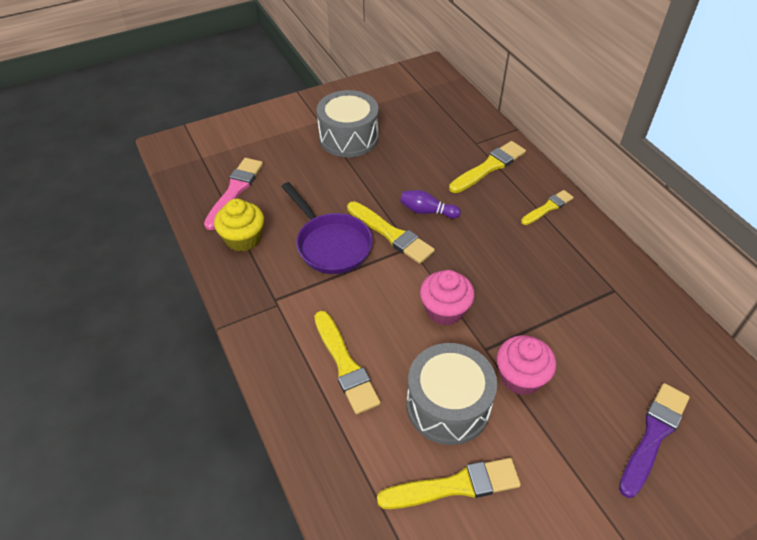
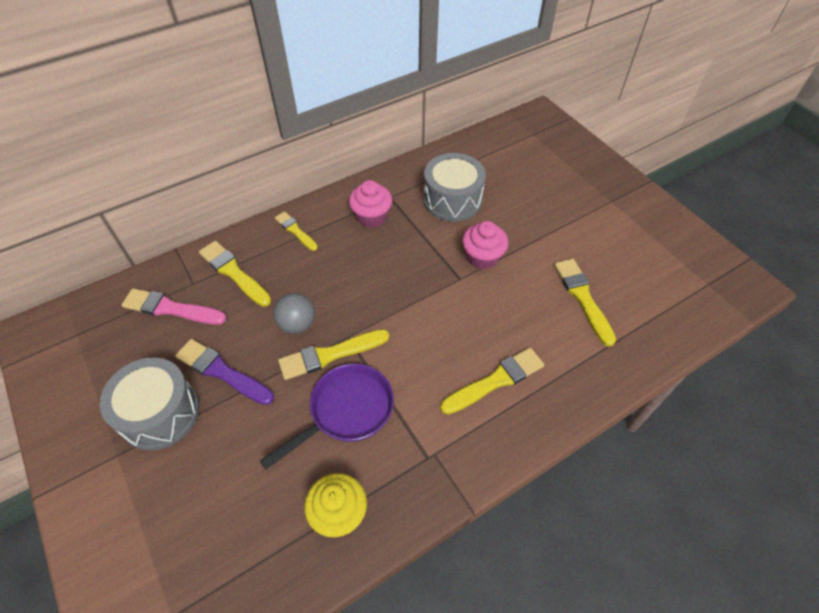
camera: 95 degrees left, 5 degrees up
pink brush [204,158,263,230] -> pink brush moved to [122,288,227,325]
yellow brush [347,201,435,264] -> yellow brush turned 150 degrees counterclockwise [278,329,389,380]
purple bowling pin [400,190,461,219] -> grey ball [273,293,315,334]
grey drum [407,343,497,445] -> grey drum moved to [423,153,486,222]
pink cupcake [420,270,475,325] -> pink cupcake moved to [349,180,392,228]
purple brush [619,383,690,498] -> purple brush moved to [175,339,274,405]

